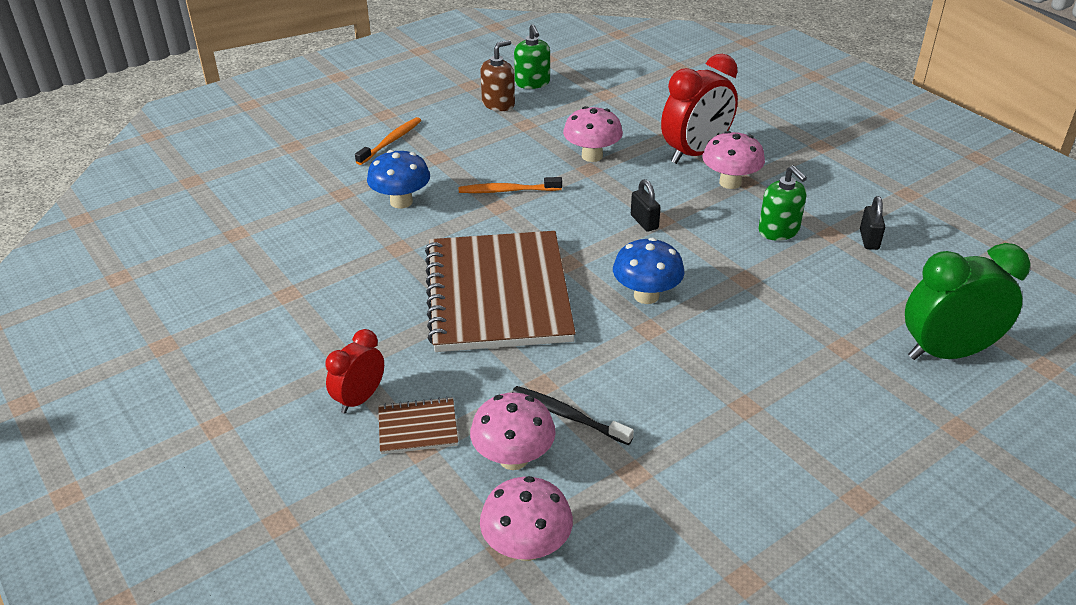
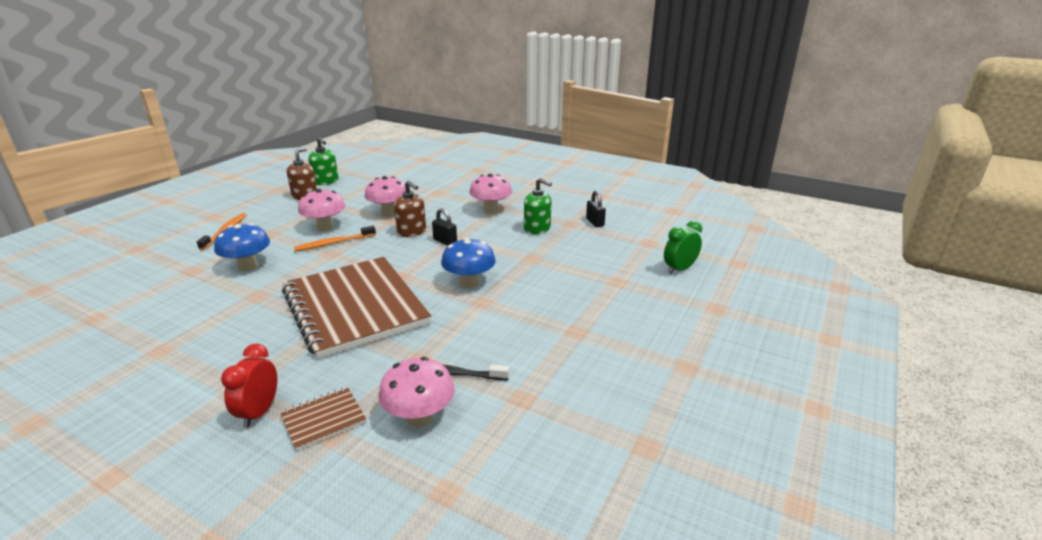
camera: 25 degrees left, 10 degrees down
pink mushroom [480,476,573,561] -> pink mushroom moved to [298,189,346,231]
red clock [661,54,738,164] -> none
green clock [905,243,1031,360] -> green clock [664,221,702,274], size x0.58
none -> brown soap dispenser [394,180,426,237]

